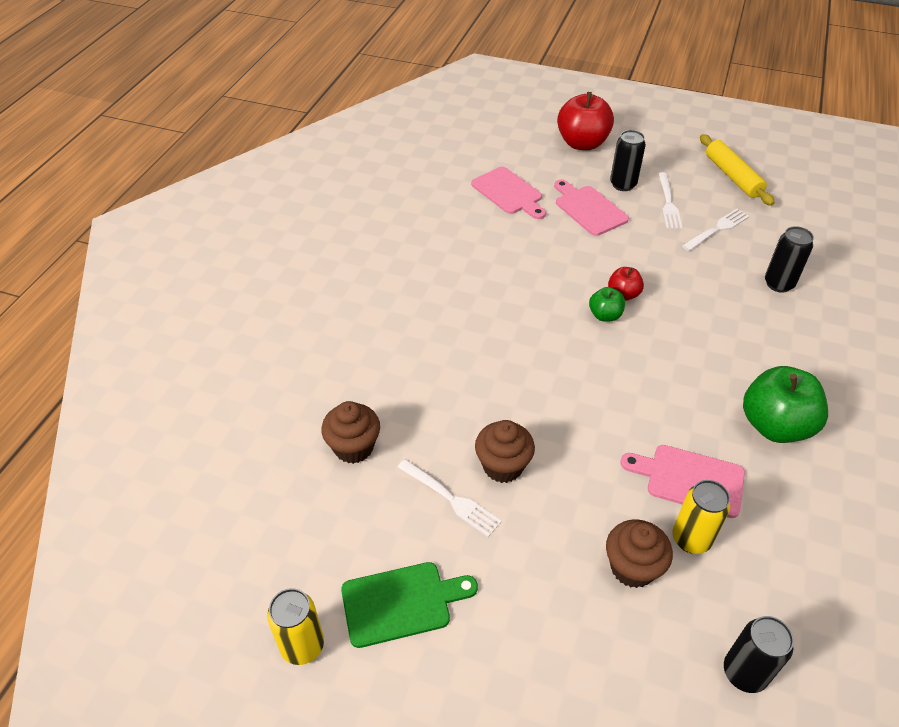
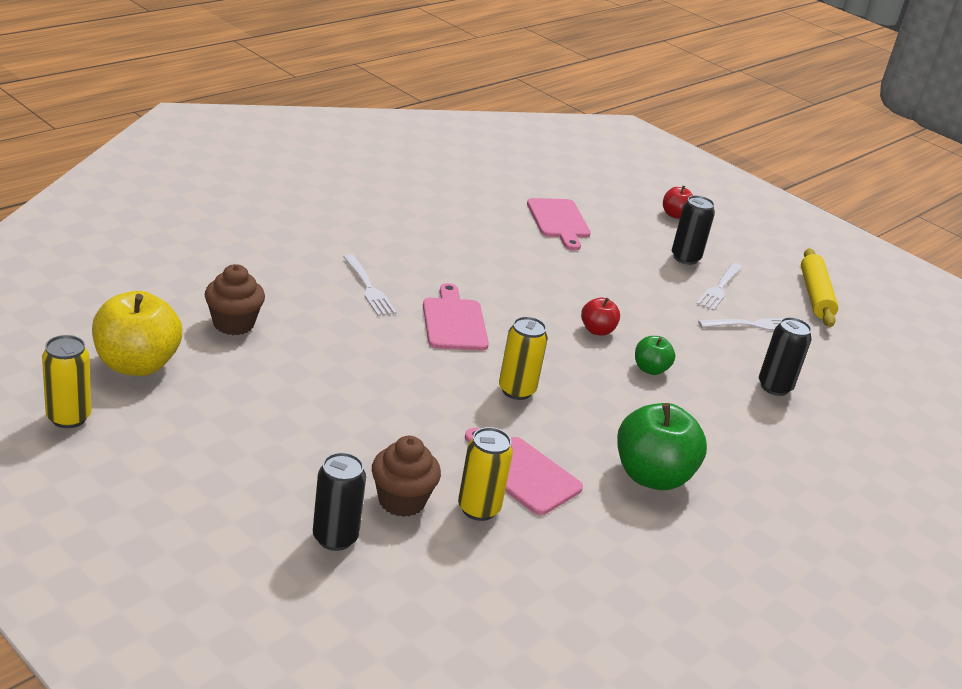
camera: 20 degrees right, 15 degrees down
green cutting board [341,562,478,648] -> none
white fork [397,459,502,537] -> white fork moved to [343,254,397,316]
brown cupcake [475,420,535,483] -> none
pink cutting board [554,179,629,236] -> pink cutting board moved to [423,283,489,351]
red apple [557,92,614,150] -> red apple [663,186,693,219], size x0.52
green apple [589,287,625,322] -> green apple moved to [635,336,675,375]
black can [724,616,794,693] -> black can moved to [313,452,366,551]
none -> yellow apple [92,291,182,376]
none -> yellow can [499,316,548,400]

